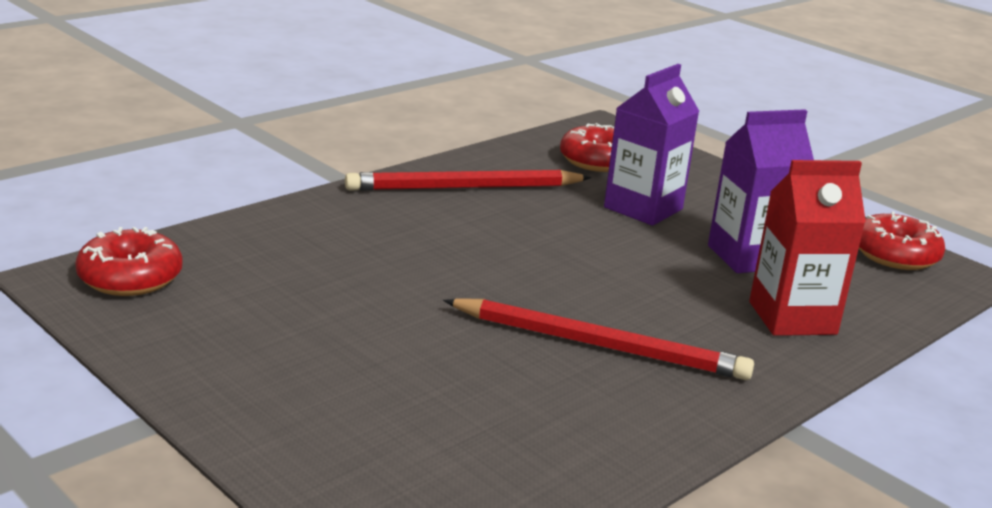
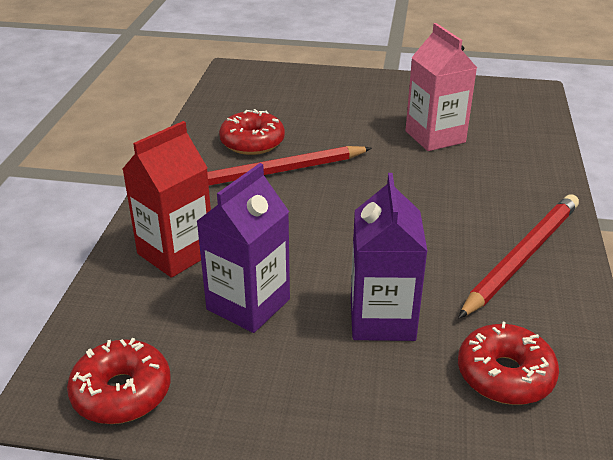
camera: 145 degrees right, 10 degrees up
red donut [75,227,183,296] -> red donut moved to [219,109,285,155]
none -> pink carton [405,23,477,151]

